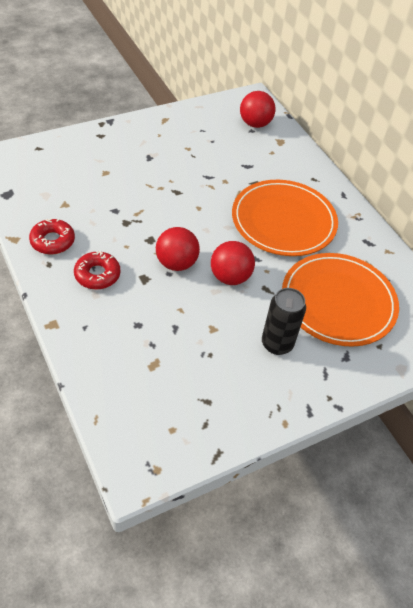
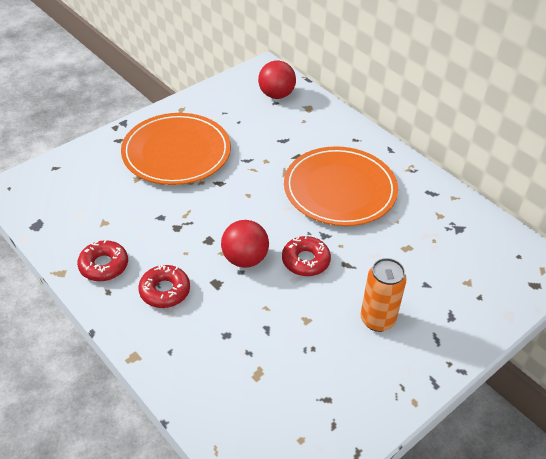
camera: 10 degrees left, 5 degrees down
red ball [211,241,255,285] -> red donut [282,235,331,276]
black can [262,288,306,355] -> orange can [360,258,407,332]
orange plate [282,253,399,347] -> orange plate moved to [121,113,231,185]

